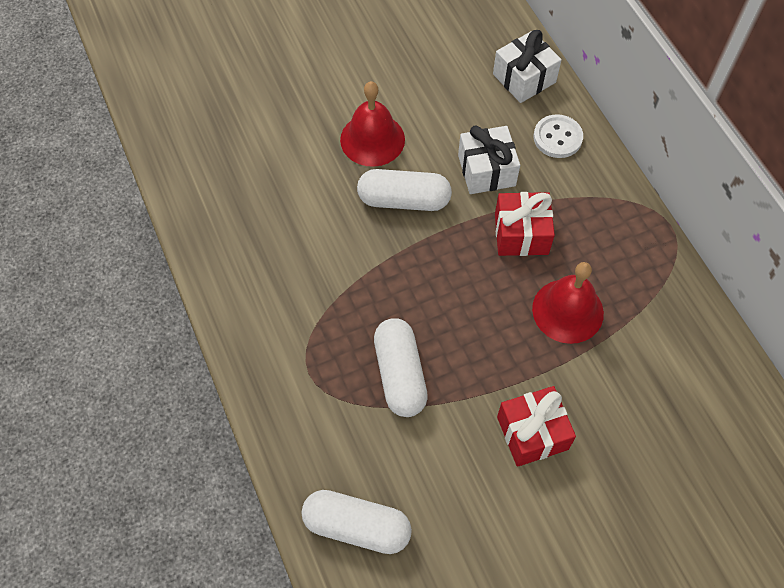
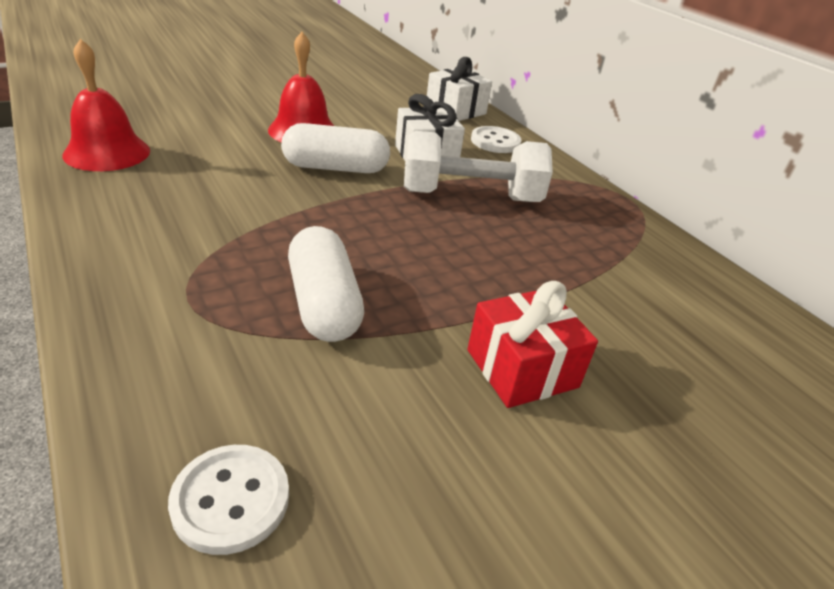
camera: 10 degrees left, 25 degrees down
white capsule [301,490,412,554] -> white button [168,445,289,555]
red gift [495,192,555,256] -> white dumbbell [404,131,553,202]
red bell [532,262,604,344] -> red bell moved to [62,39,150,171]

